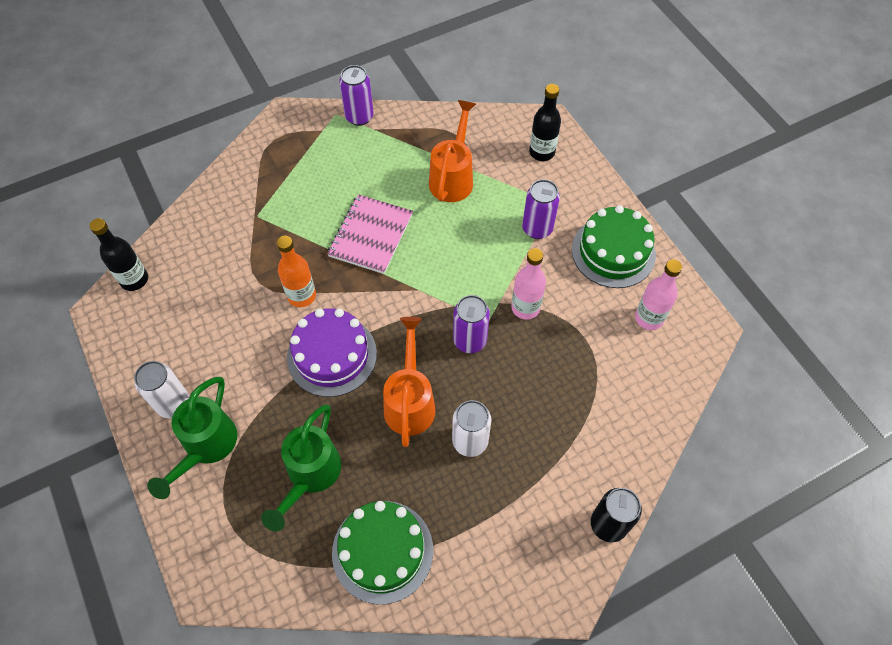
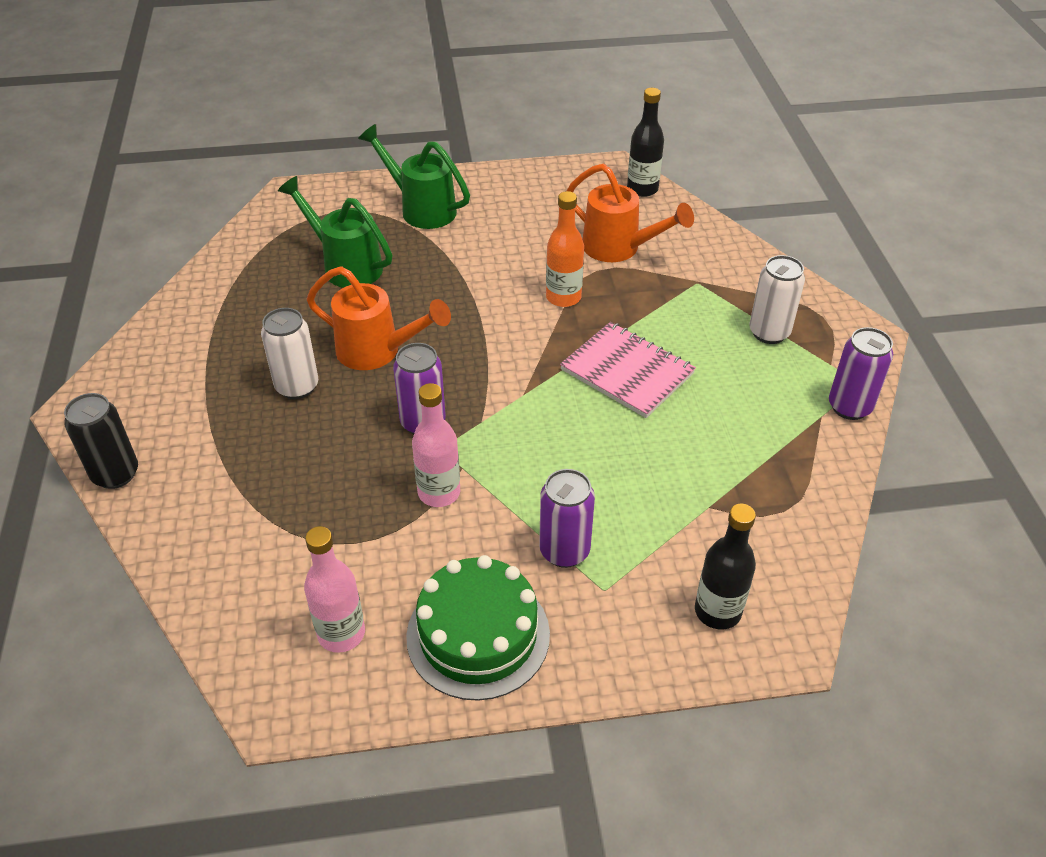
camera: 110 degrees right, 15 degrees down
white can [134,361,189,418] -> white can moved to [749,255,805,344]
purple cake [287,308,377,397] -> none
green cake [332,501,433,604] -> none
orange watering can [429,100,476,202] -> orange watering can moved to [566,164,694,262]

